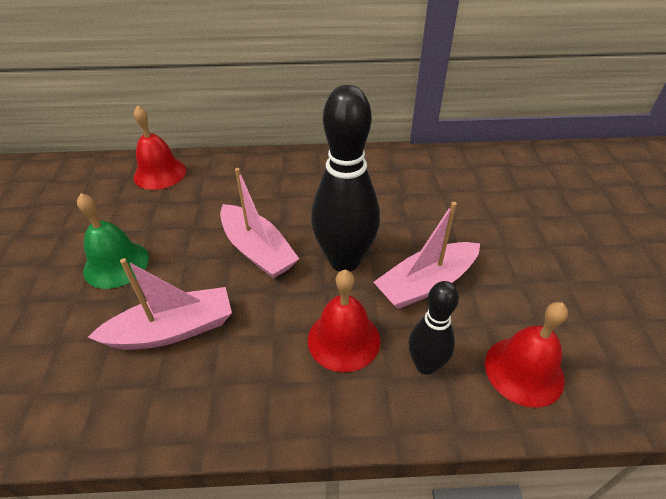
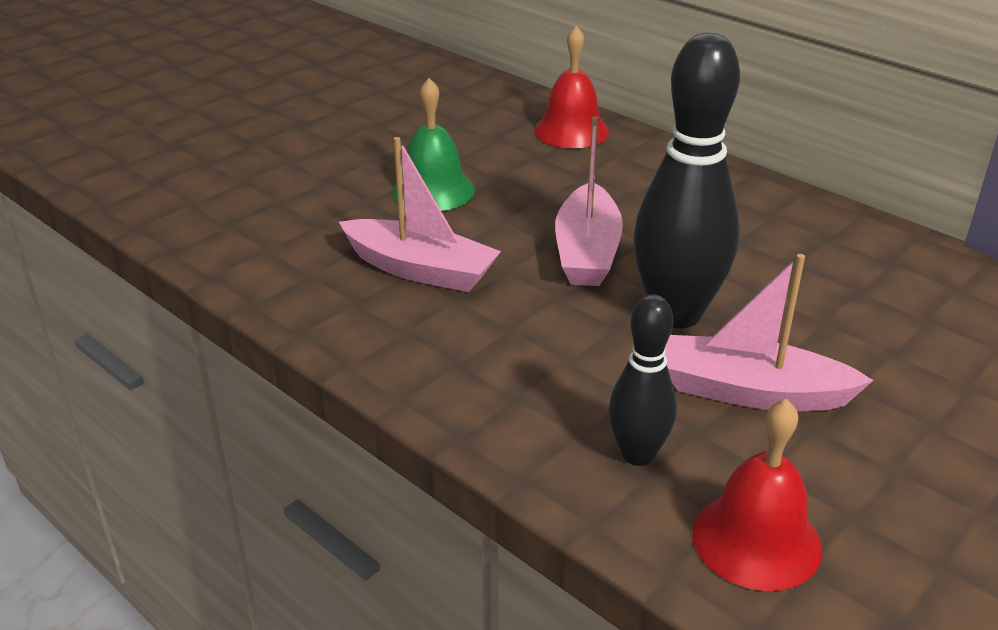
camera: 45 degrees right, 10 degrees down
red bell [308,270,380,372] -> none

